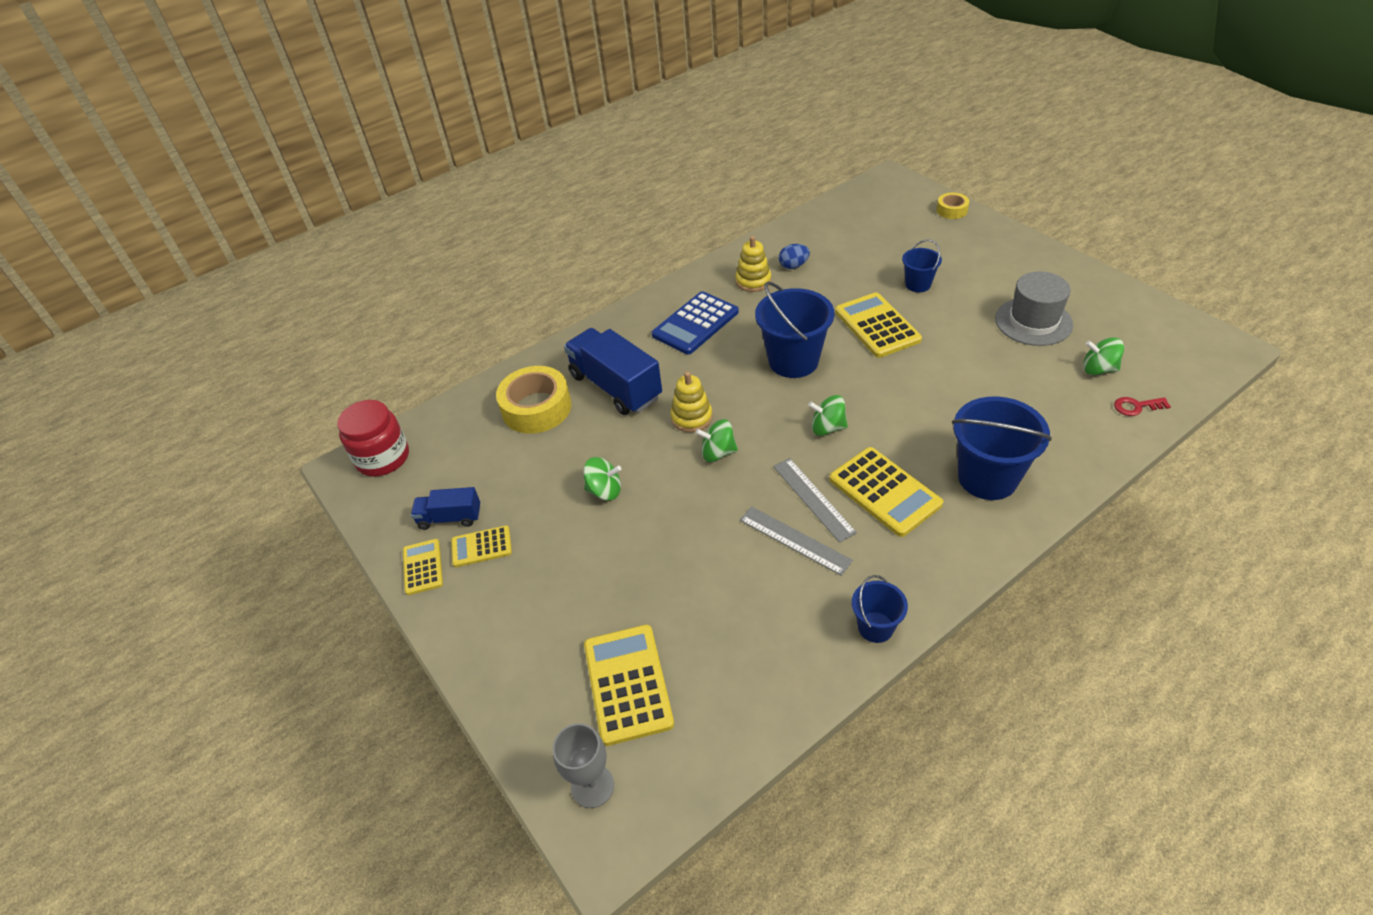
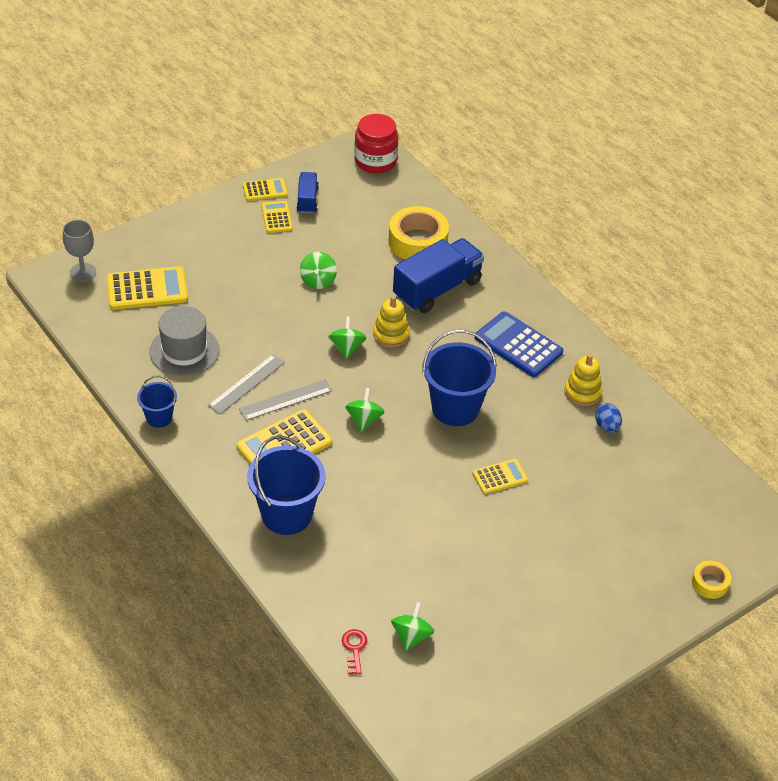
camera: 85 degrees right, 0 degrees up
yellow calculator [835,292,922,358] -> yellow calculator [472,459,528,494], size x0.58
blue bucket [902,239,942,292] -> none
grey hat [995,271,1073,346] -> grey hat moved to [149,306,220,376]

